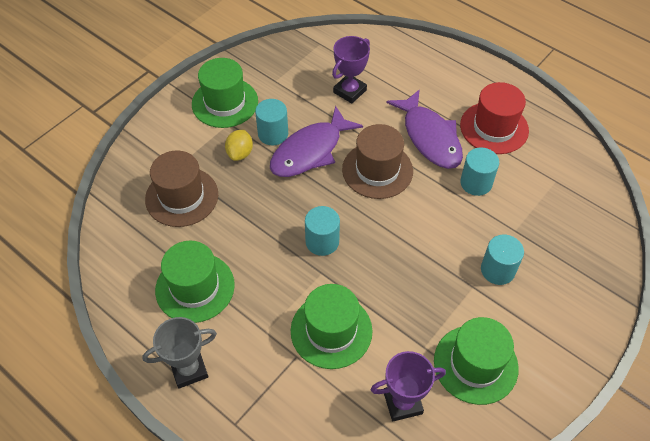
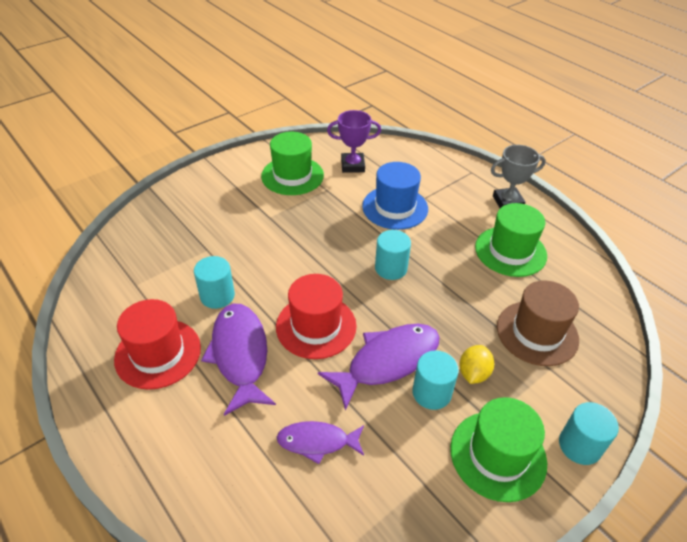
camera: 170 degrees left, 10 degrees down
green hat [291,284,373,369] -> blue hat [362,162,428,230]
purple trophy [332,36,370,104] -> purple fish [277,421,364,464]
brown hat [342,124,413,199] -> red hat [276,274,357,359]
turquoise cylinder [481,235,524,285] -> turquoise cylinder moved to [559,402,619,465]

